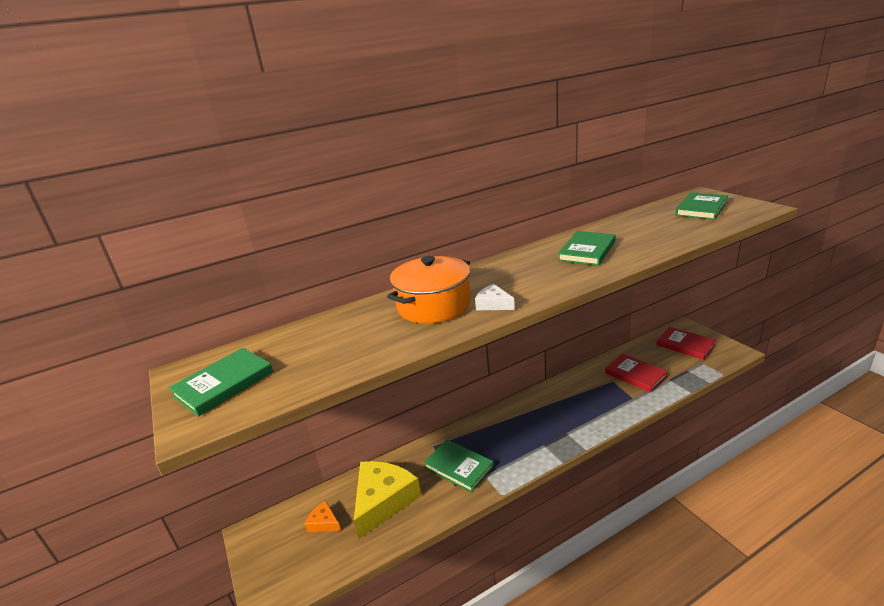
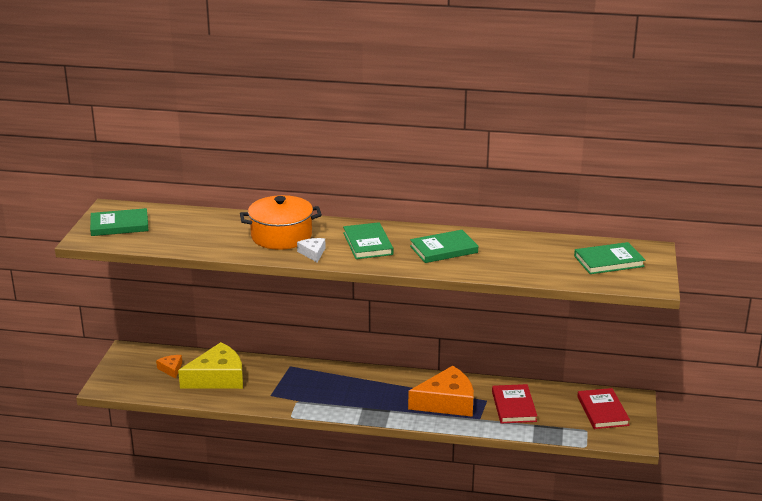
camera: 35 degrees right, 0 degrees up
green book [424,440,494,493] -> green book moved to [343,222,393,259]
none -> orange cheese [408,366,474,417]

